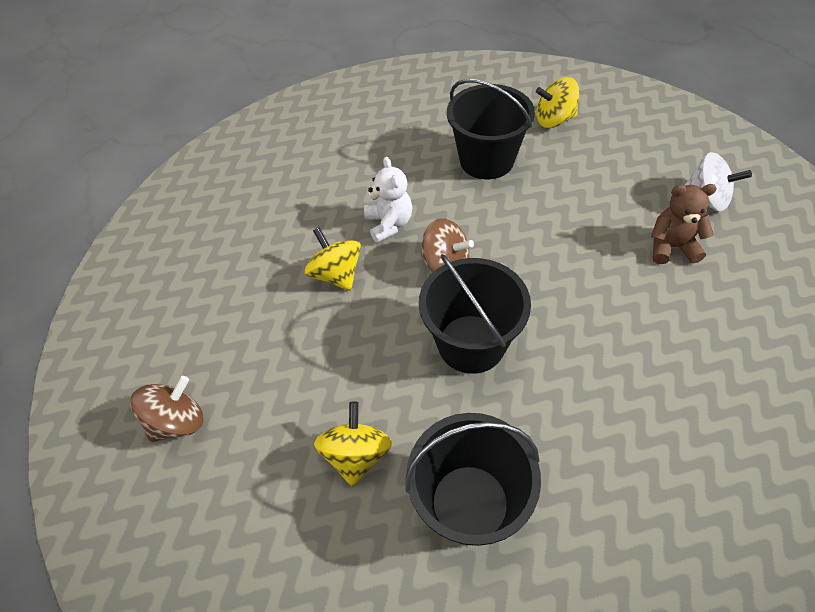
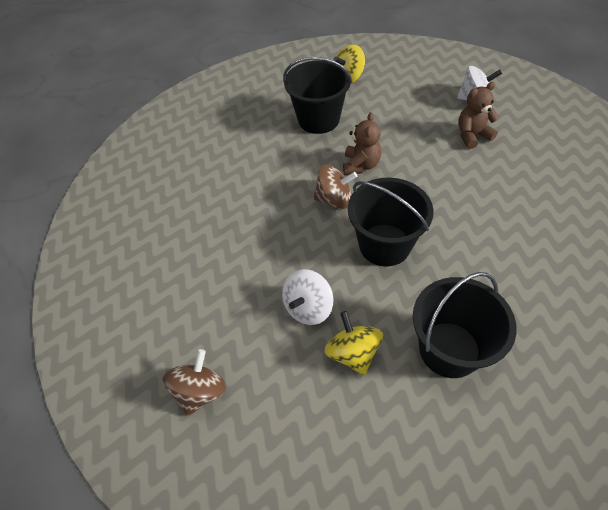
camera: 25 degrees left, 0 degrees up
yellow spinning top [305,227,361,291] -> none
white teddy bear [364,157,412,243] -> none
none -> white spinning top [282,269,333,325]
none -> brown teddy bear [343,112,381,175]

